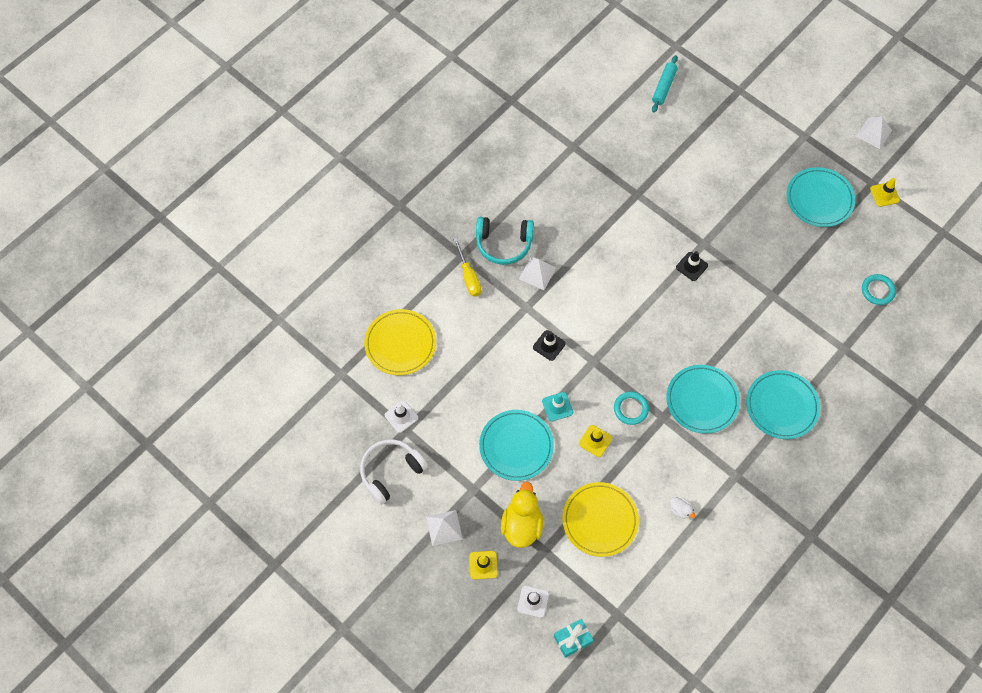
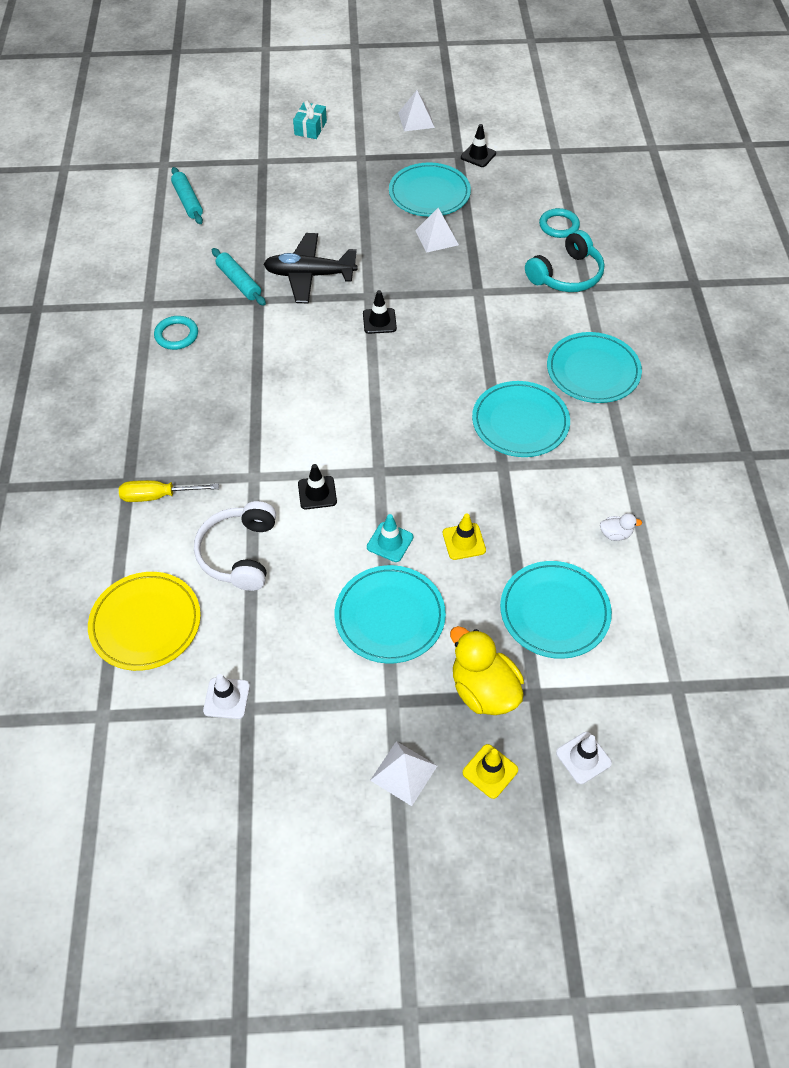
camera: 45 degrees left, 10 degrees down
white headphones [360,439,428,505] -> white headphones moved to [194,501,276,591]
yellow screwdriver [453,238,481,297] -> yellow screwdriver turned 150 degrees clockwise [119,480,219,502]
turquoise headphones [476,217,534,265] -> turquoise headphones moved to [525,230,604,292]
white pyramid [519,257,556,290] -> white pyramid moved to [415,208,459,253]
turquoise gift [554,619,593,658] -> turquoise gift moved to [293,100,327,139]
yellow plate [562,482,639,557] -> turquoise plate [500,561,612,659]
turquoise ring [614,392,649,425] -> turquoise ring moved to [154,316,198,350]
yellow traffic cone [870,178,900,207] -> black traffic cone [461,124,496,167]
none -> turquoise rolling pin [212,248,266,306]
none -> black plane [263,233,358,304]

